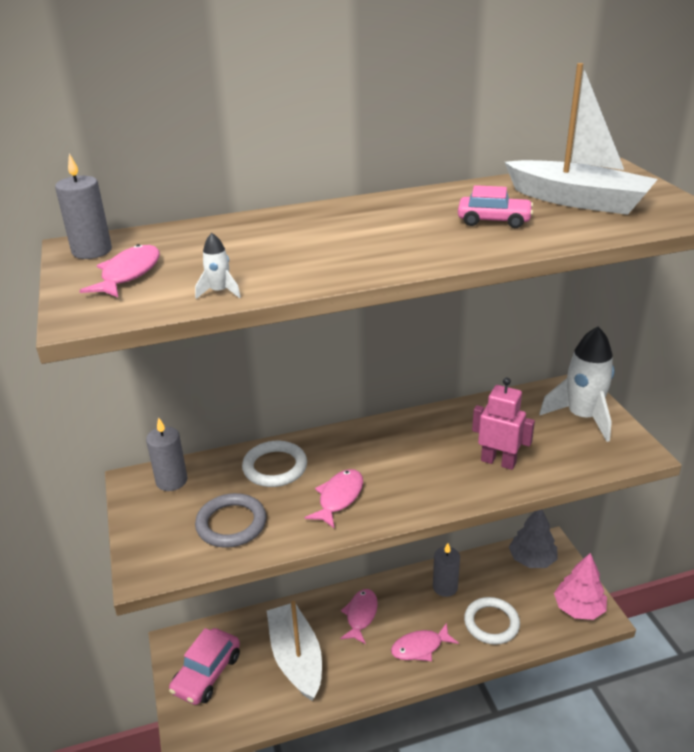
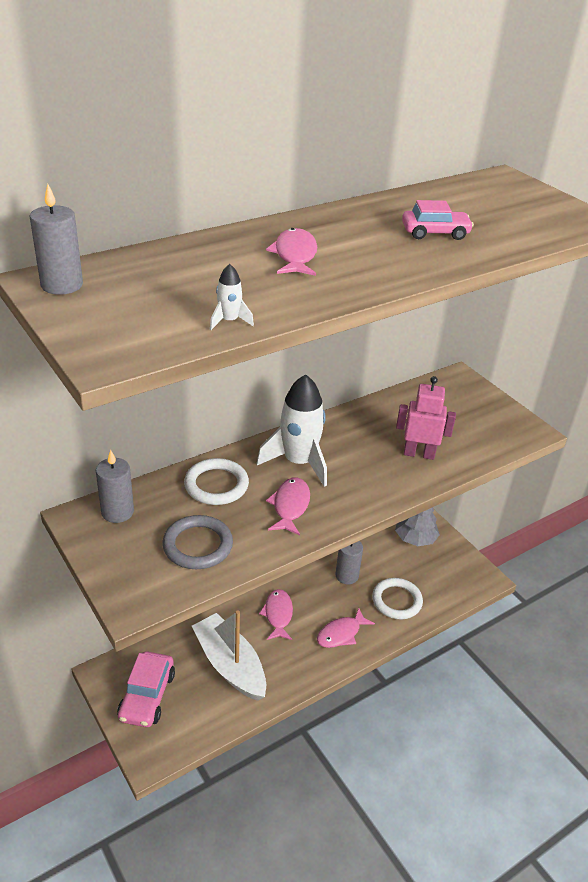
camera: 20 degrees left, 5 degrees up
pink fish [79,244,160,297] -> pink fish moved to [266,228,317,276]
white boat [505,63,658,215] -> none
white rocket [539,327,614,442] -> white rocket moved to [257,374,327,487]
pink tree [554,553,607,620] -> none

